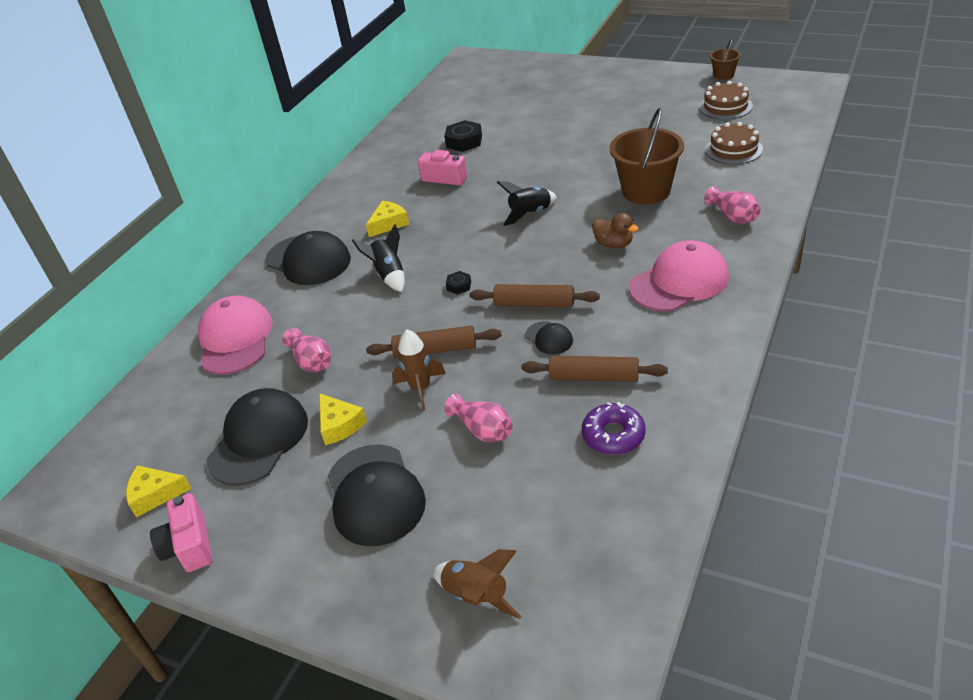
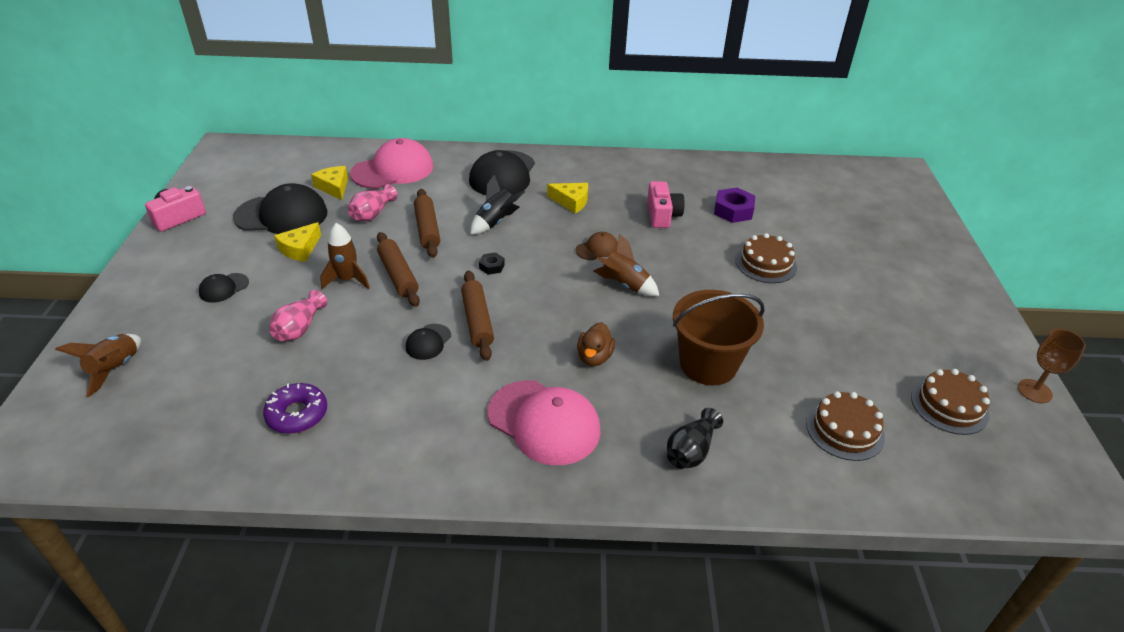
camera: 60 degrees right, 0 degrees up
yellow cheese [126,465,192,517] -> yellow cheese moved to [311,166,348,200]
black cap [328,445,426,546] -> black cap [199,273,249,303], size x0.48
black nut [444,120,482,152] -> purple nut [714,187,755,223]
black rocket [497,181,557,226] -> brown rocket [593,233,659,296]
brown rolling pin [521,356,668,382] -> brown rolling pin moved to [414,189,440,258]
pink vase [704,186,761,224] -> black vase [667,408,723,469]
brown bucket [710,39,741,80] -> brown goblet [1018,329,1086,403]
none -> brown cap [576,232,618,260]
none -> brown cake [735,233,797,283]

